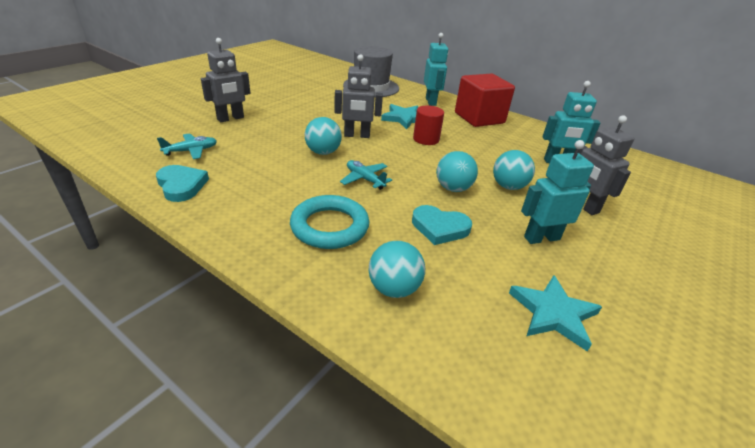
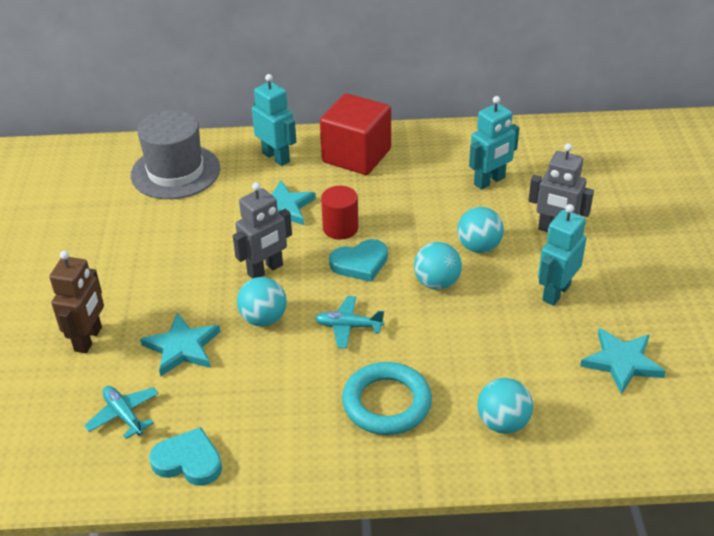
camera: 35 degrees left, 5 degrees up
turquoise plane [157,133,217,159] -> turquoise plane turned 60 degrees counterclockwise [84,386,159,439]
grey robot [201,38,250,122] -> brown robot [49,251,104,353]
turquoise heart [412,205,472,245] -> turquoise heart moved to [329,239,388,282]
none -> turquoise star [140,313,220,377]

